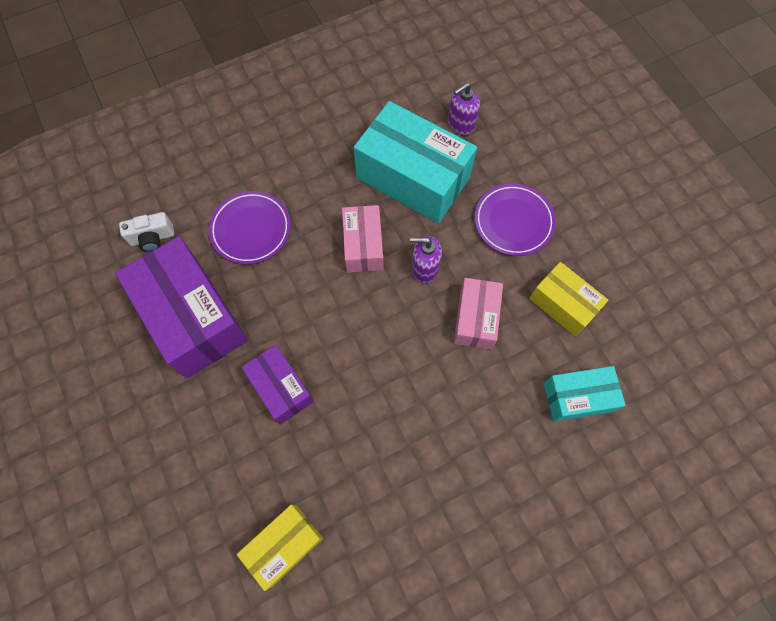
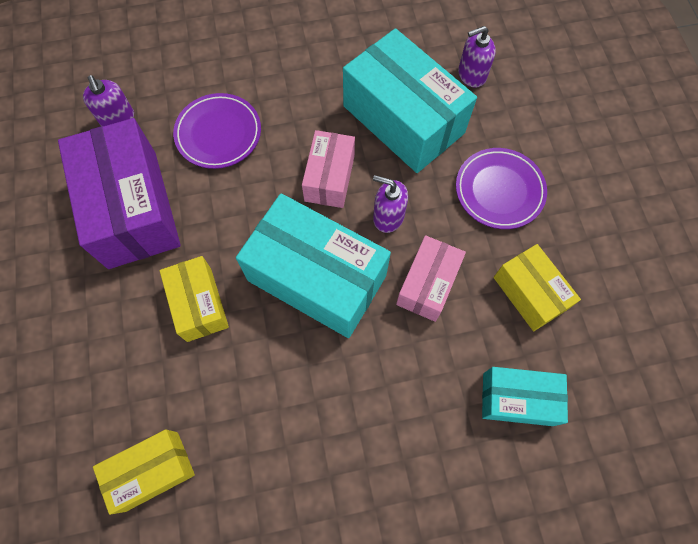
camera: 15 degrees right, 0 degrees up
white camera [119,212,174,252] -> purple soap dispenser [83,75,134,127]
purple box [241,345,314,425] -> yellow box [160,256,229,342]
none -> turquoise box [236,193,391,338]

